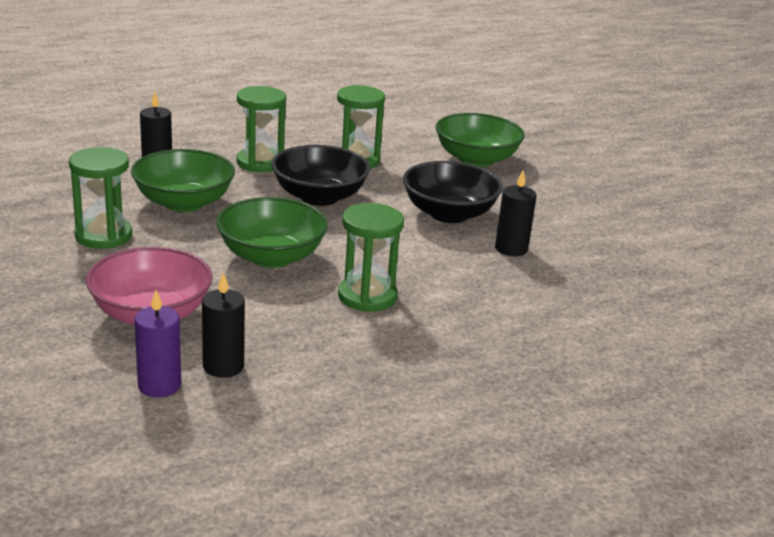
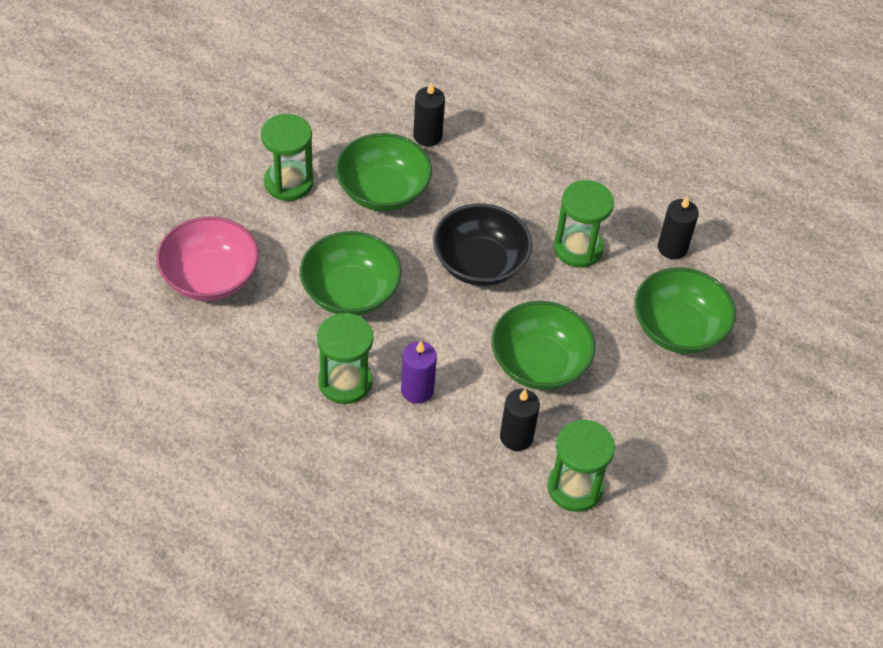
camera: 55 degrees right, 25 degrees up
purple candle [134,290,181,397] -> purple candle moved to [401,341,437,404]
black candle [202,272,245,378] -> black candle moved to [658,196,699,260]
green hourglass [236,86,286,172] -> green hourglass moved to [547,420,615,512]
black bowl [403,161,503,223] -> green bowl [491,301,595,390]

